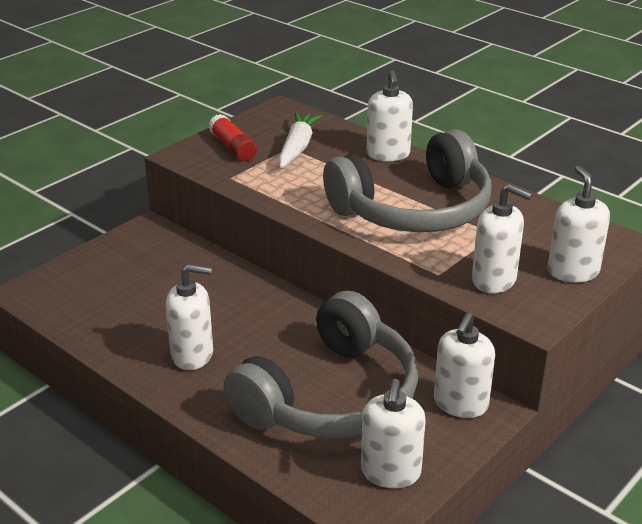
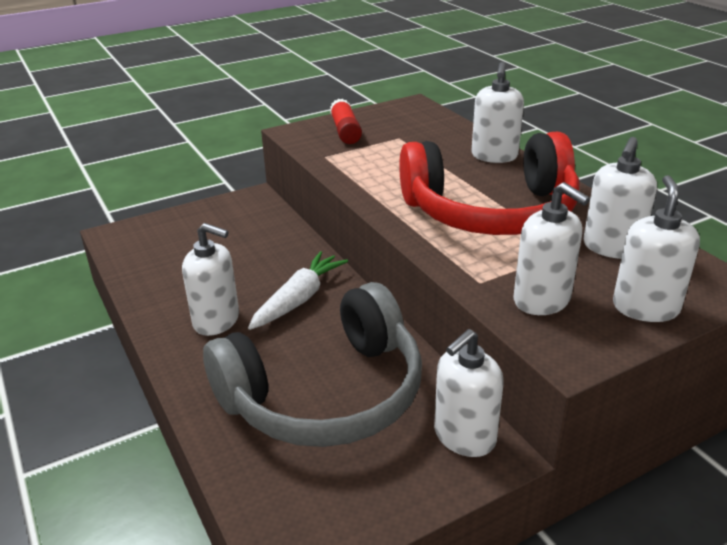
camera: 20 degrees right, 0 degrees up
white carrot [278,112,323,168] -> white carrot moved to [248,251,348,330]
grey headphones [323,129,492,232] -> red headphones [399,132,579,235]
white soap dispenser [361,379,426,488] -> white soap dispenser moved to [583,137,657,259]

